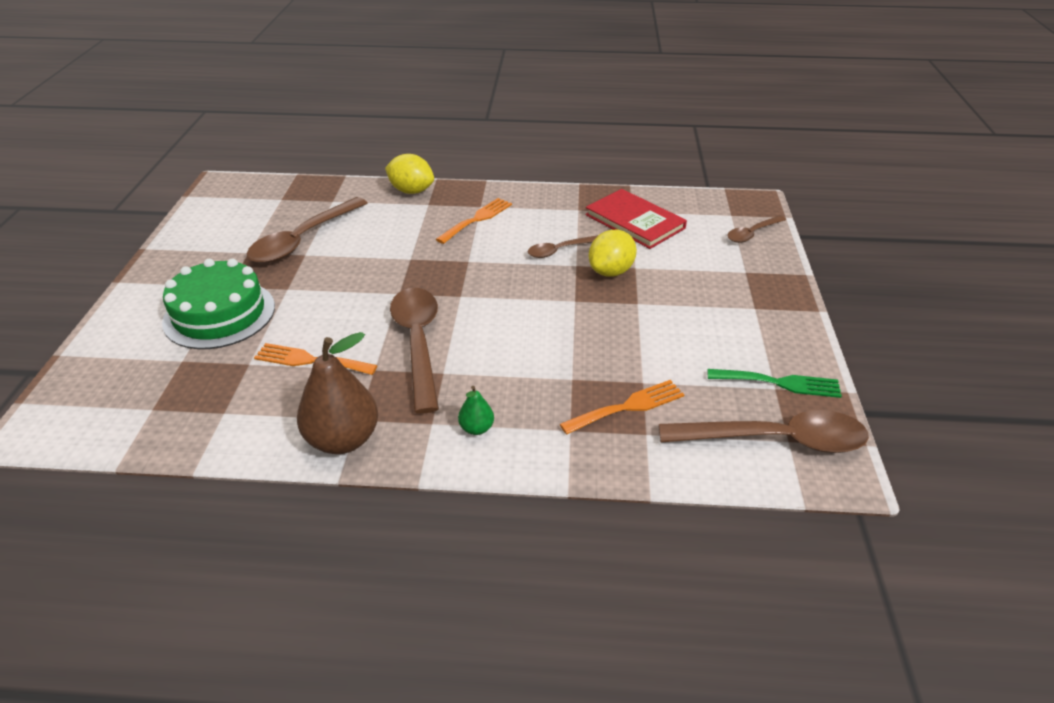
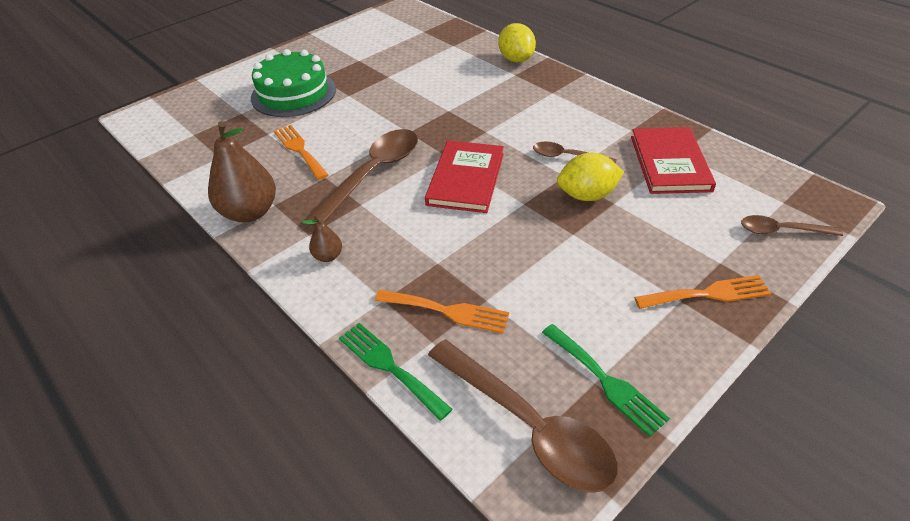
camera: 45 degrees right, 5 degrees up
brown spoon [247,197,367,263] -> none
orange fork [436,198,512,244] -> orange fork moved to [634,275,772,309]
green pear [458,386,494,435] -> brown pear [302,216,342,262]
none -> green fork [339,323,452,421]
none -> red book [425,140,504,213]

